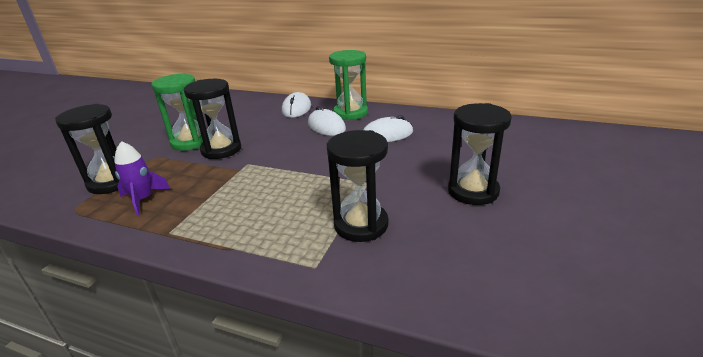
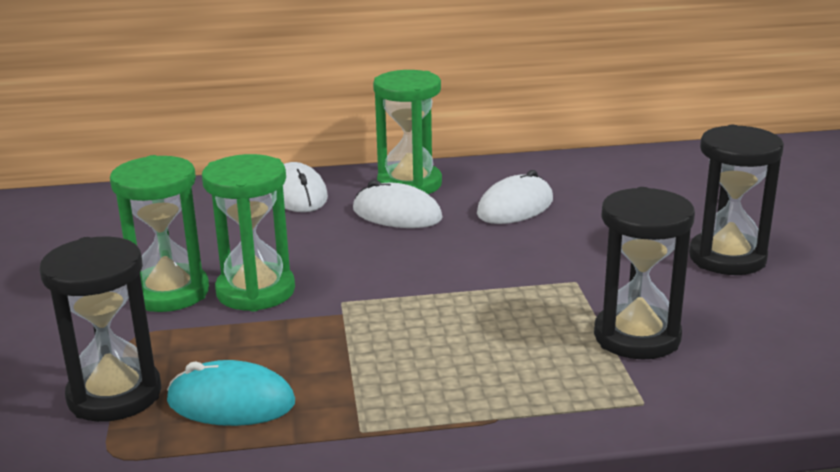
camera: 30 degrees left, 5 degrees down
purple rocket [114,141,170,216] -> turquoise mouse [167,360,295,426]
black hourglass [184,79,241,159] -> green hourglass [202,154,295,312]

